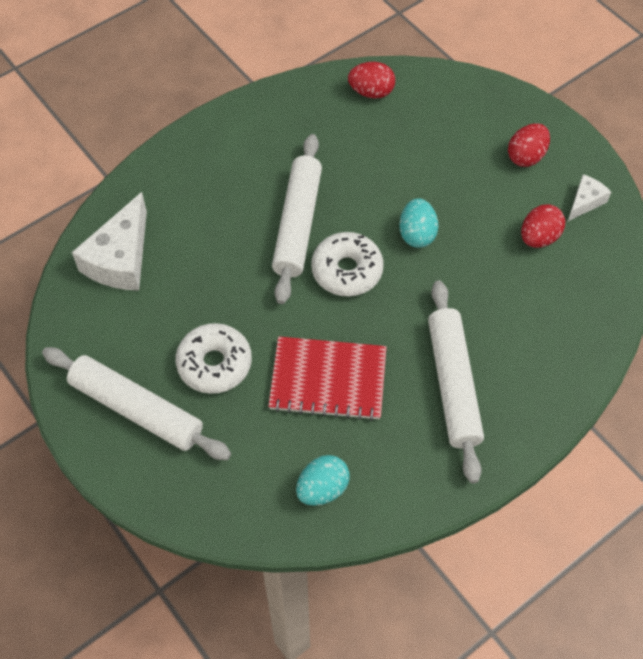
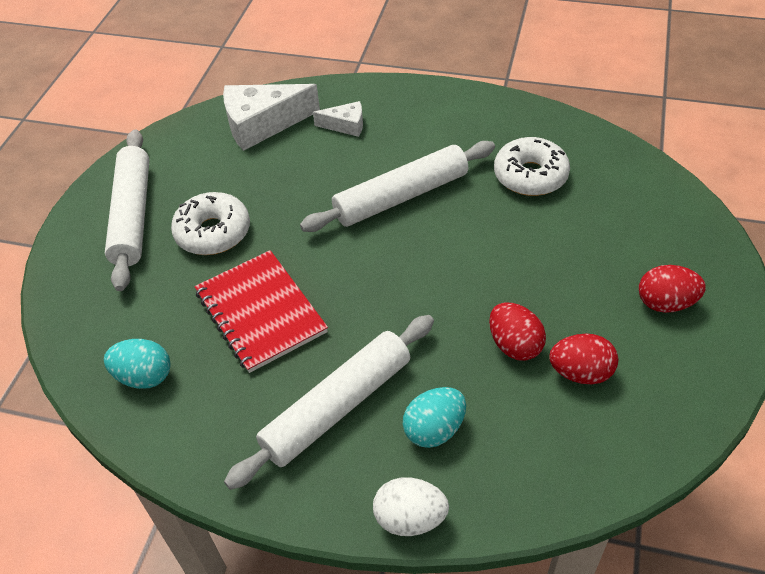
camera: 55 degrees right, 10 degrees down
white donut [311,232,384,296] -> white donut moved to [494,137,570,196]
red egg [348,62,395,99] -> red egg moved to [489,302,546,361]
turquoise egg [399,198,439,248] -> turquoise egg moved to [403,387,466,448]
white cheese [568,174,611,221] -> white cheese moved to [313,101,363,137]
none -> white egg [373,477,449,536]

